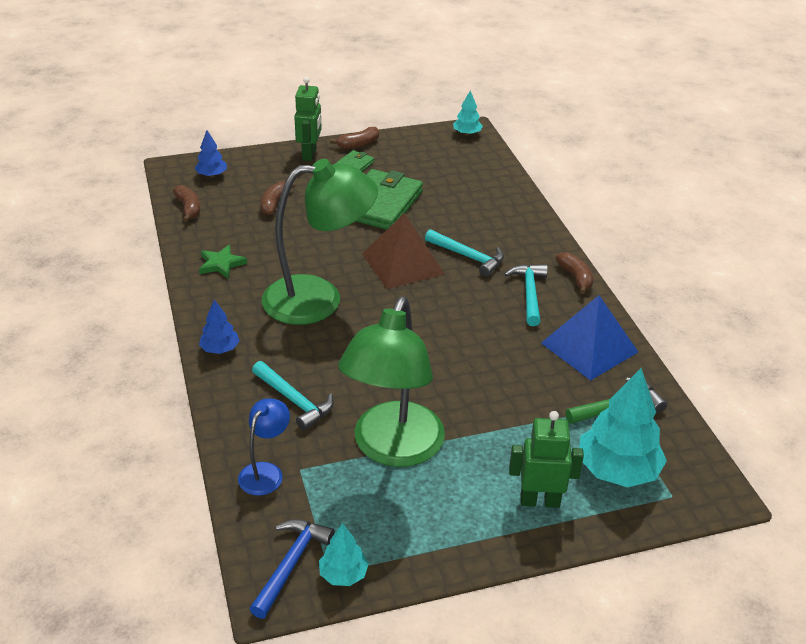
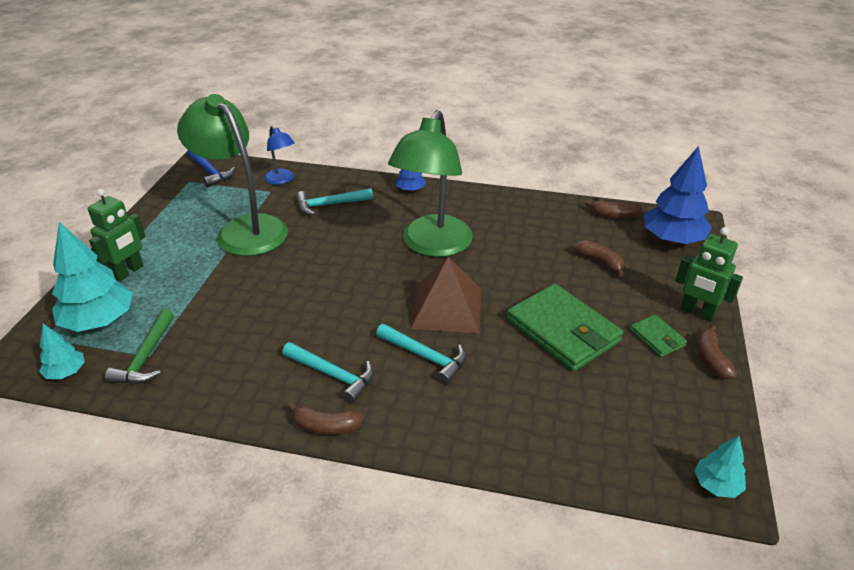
camera: 120 degrees right, 0 degrees up
blue tree [195,130,227,177] -> blue tree [644,146,712,244], size x1.94
green star [199,245,247,279] -> none
turquoise tree [319,523,369,586] -> turquoise tree moved to [39,324,85,379]
turquoise hammer [425,229,504,277] -> turquoise hammer turned 120 degrees counterclockwise [376,324,466,385]
blue pyramid [541,295,638,381] -> none

